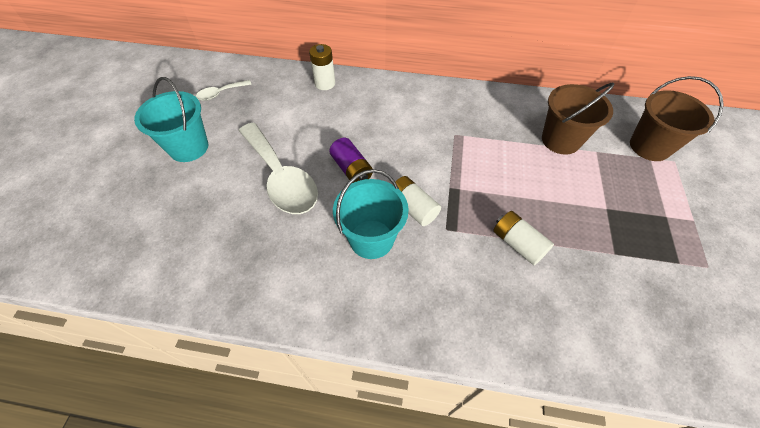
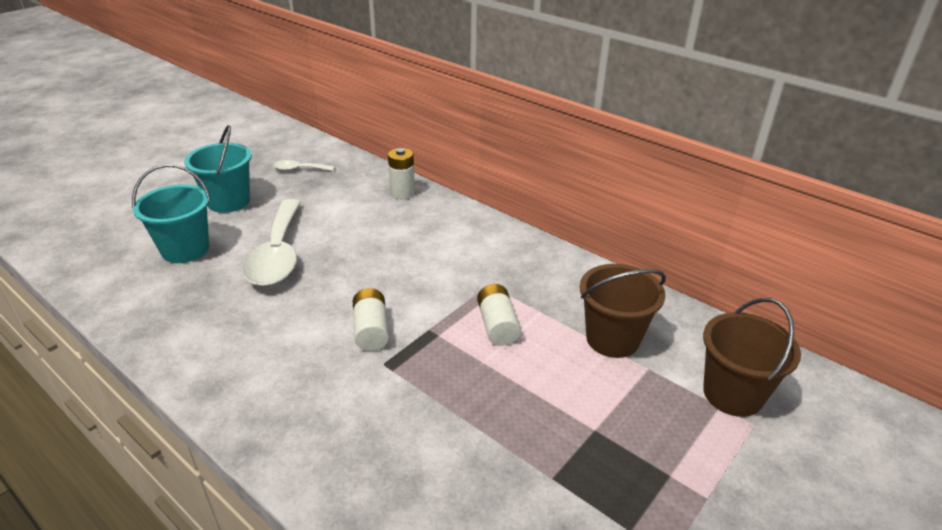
camera: 30 degrees right, 20 degrees down
purple battery [329,138,373,183] -> none
turquoise bucket [333,169,409,259] -> turquoise bucket moved to [132,164,211,263]
white battery [493,211,554,265] -> white battery moved to [477,284,521,346]

